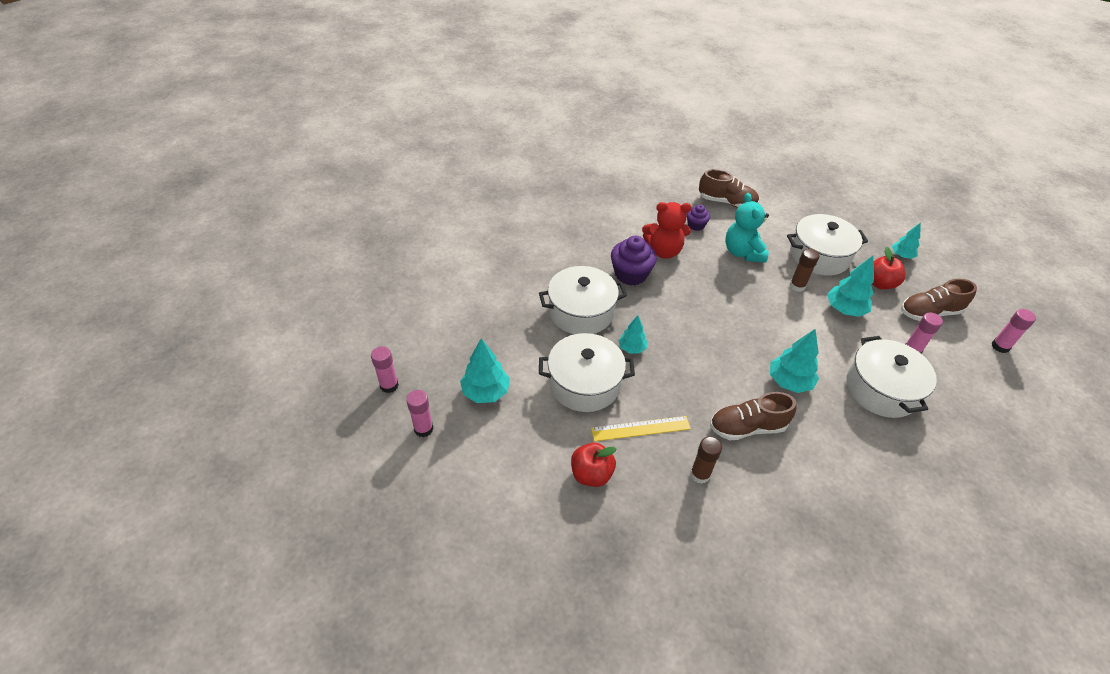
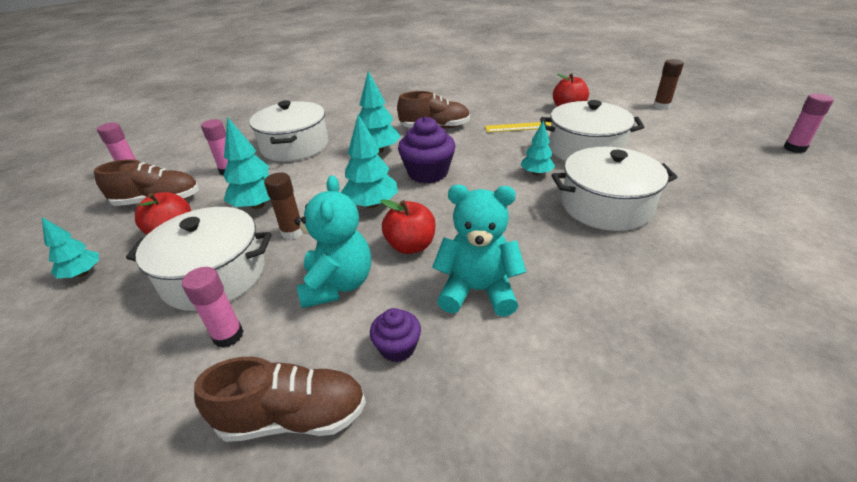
camera: 170 degrees left, 10 degrees down
pink glue stick [406,390,434,437] -> pink glue stick moved to [182,267,244,348]
turquoise tree [460,338,510,403] -> turquoise tree moved to [341,114,398,208]
purple cupcake [611,236,657,285] -> purple cupcake moved to [398,116,455,183]
red teddy bear [642,202,692,259] -> turquoise teddy bear [432,185,526,317]
brown glue stick [690,436,722,484] -> brown glue stick moved to [653,59,684,110]
brown shoe [699,169,759,208] -> brown shoe turned 150 degrees clockwise [194,357,366,442]
none -> red apple [381,199,436,254]

